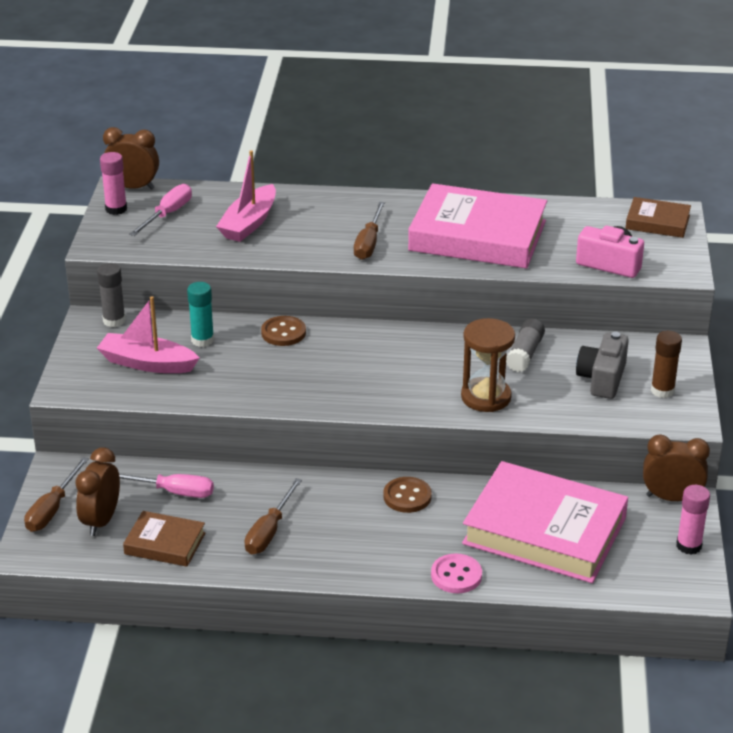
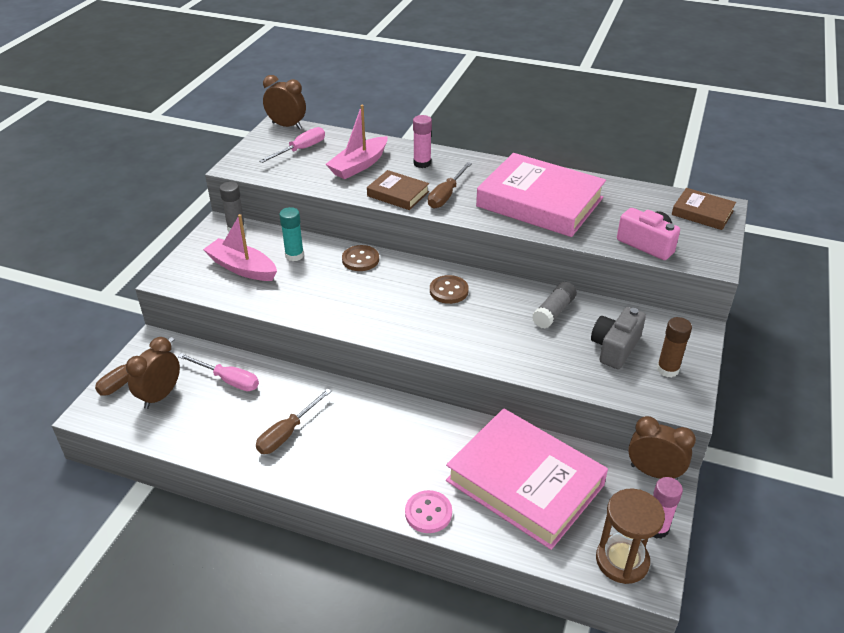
camera: 15 degrees right, 5 degrees up
pink glue stick [100,152,127,215] -> pink glue stick moved to [413,115,432,168]
brown book [123,511,206,567] -> brown book moved to [367,170,429,210]
brown button [384,477,432,513] -> brown button moved to [430,275,469,304]
brown hourglass [461,318,515,412] -> brown hourglass moved to [596,488,665,584]

